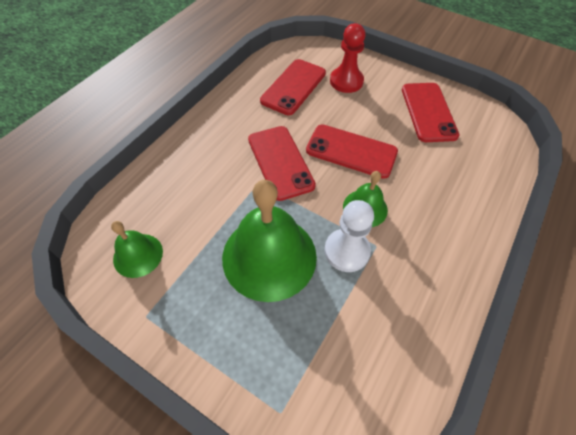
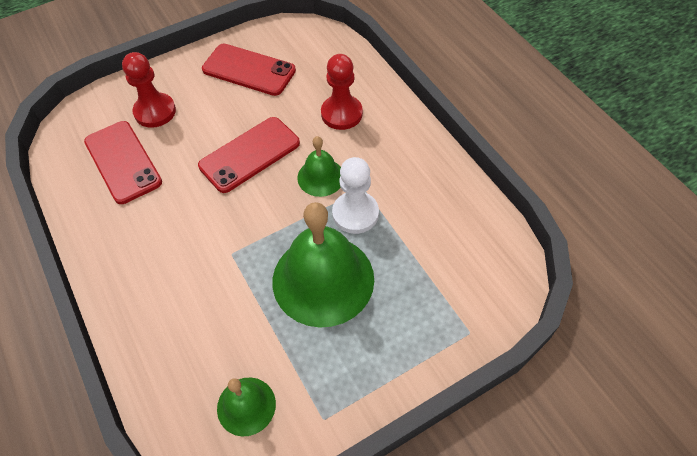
camera: 60 degrees left, 0 degrees up
red phone [248,126,316,201] -> none
none -> red pawn [321,54,363,130]

